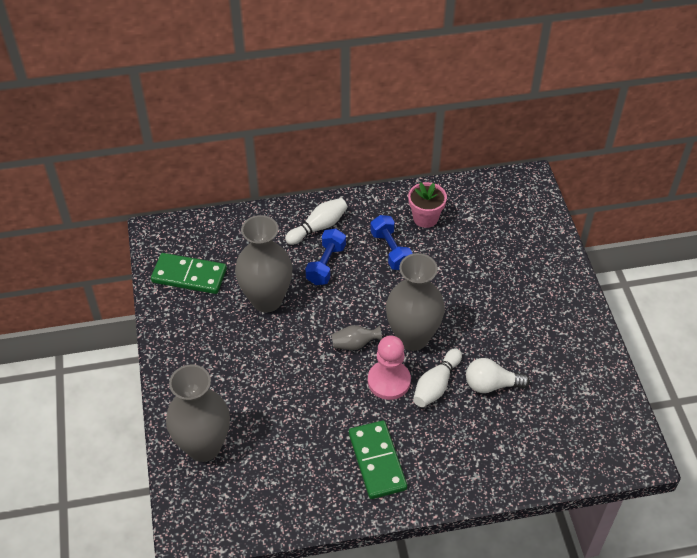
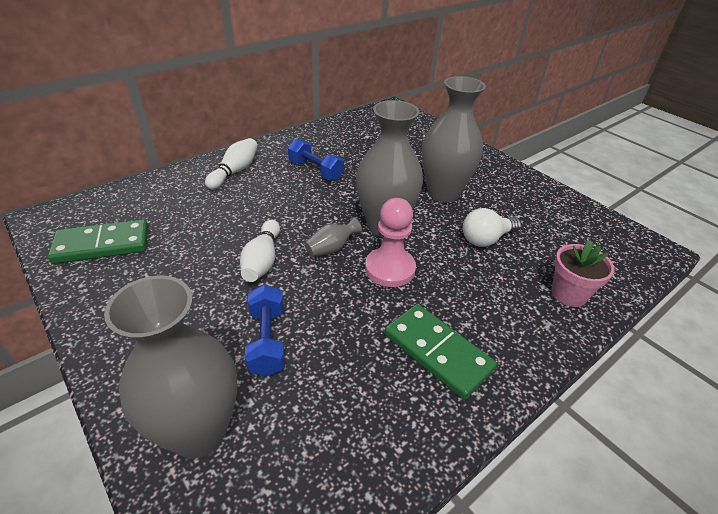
camera: 30 degrees left, 10 degrees down
grey vase [235,215,293,312] -> grey vase moved to [422,76,486,203]
blue dumbbell [305,229,346,285] -> blue dumbbell moved to [244,284,285,377]
pink flower pot [408,182,447,228] -> pink flower pot moved to [551,240,614,307]
white bowling pin [413,348,462,407] -> white bowling pin moved to [240,220,280,282]

